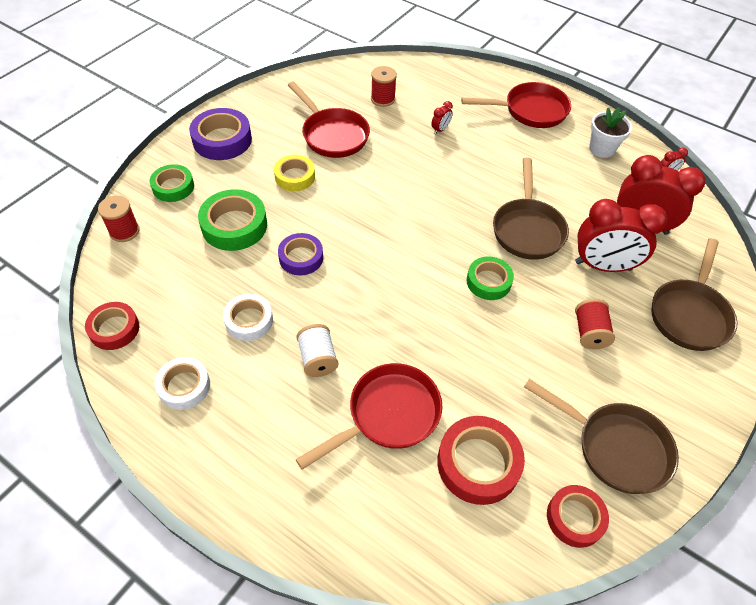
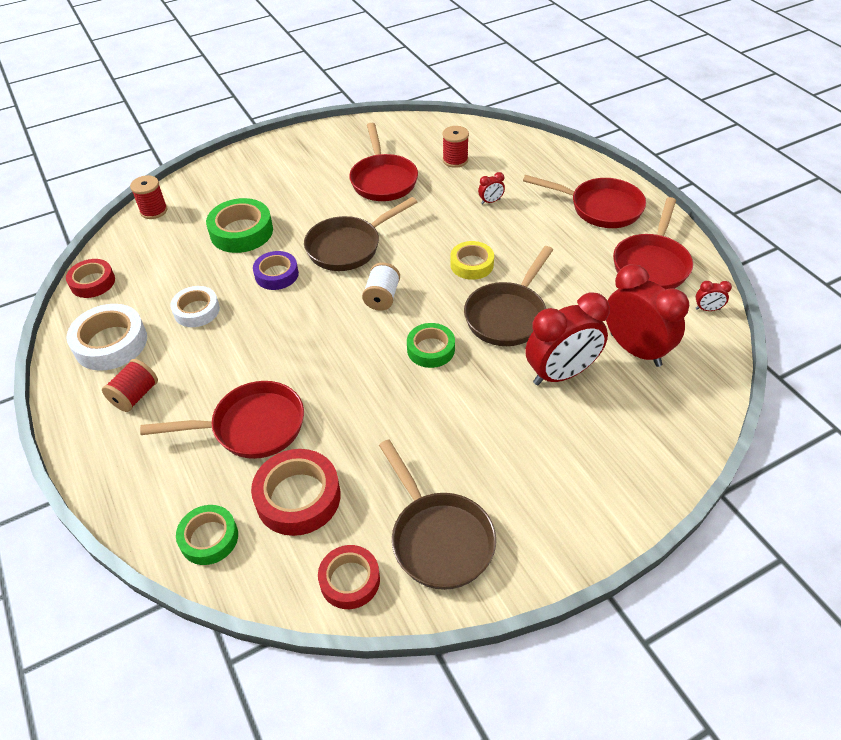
camera: 30 degrees right, 5 degrees down
green tape [150,164,194,202] -> green tape moved to [176,505,238,565]
white tape [155,357,210,410] -> white tape [67,304,147,371], size x1.52
purple tape [189,108,252,160] -> none
yellow tape [274,155,315,191] -> yellow tape moved to [450,241,494,280]
white spool [296,324,338,377] -> white spool moved to [362,262,400,311]
red clock [575,199,667,272] -> red clock turned 60 degrees counterclockwise [525,292,610,385]
red spool [575,299,615,349] -> red spool moved to [102,359,158,412]
white flower pot [589,107,632,158] -> red pan [613,197,693,289]
brown pan [651,238,737,351] -> brown pan moved to [304,197,417,271]

